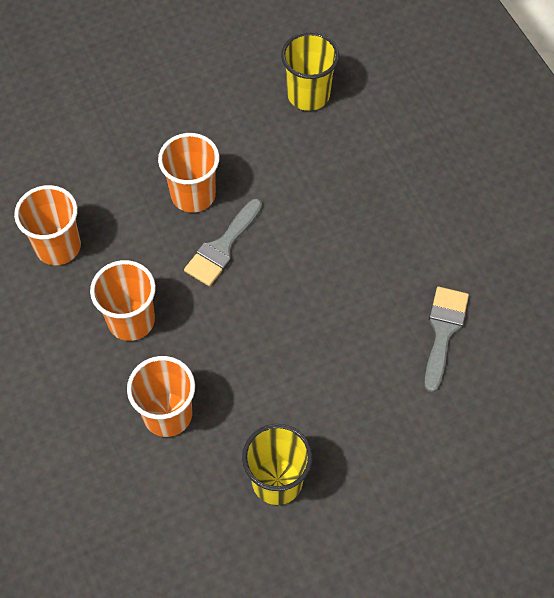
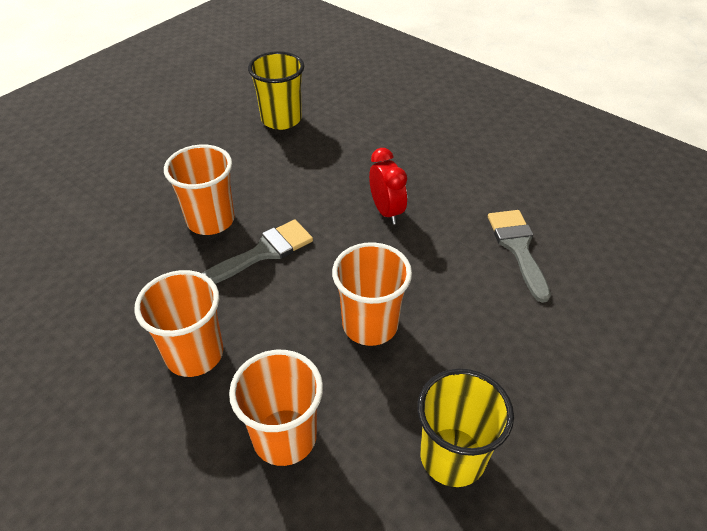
camera: 25 degrees left, 15 degrees down
orange cup [14,185,81,265] -> orange cup moved to [332,242,412,346]
grey brush [184,199,262,286] -> grey brush turned 135 degrees counterclockwise [202,219,313,284]
none -> red clock [369,148,407,224]

